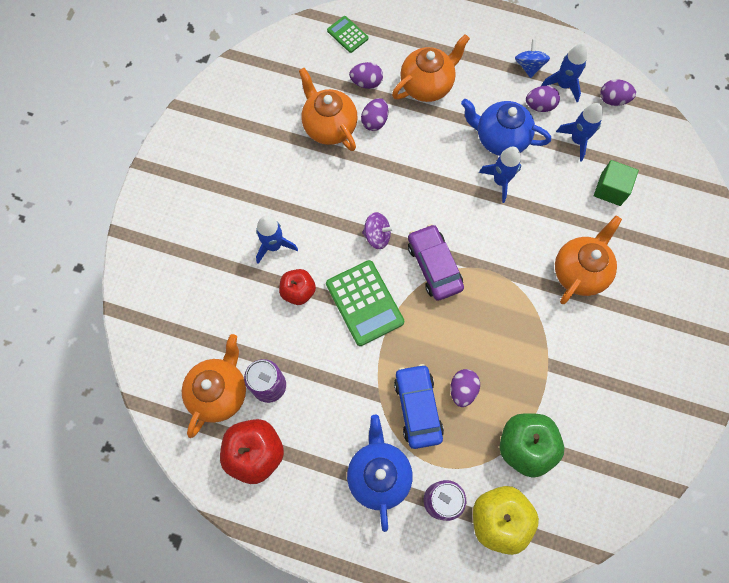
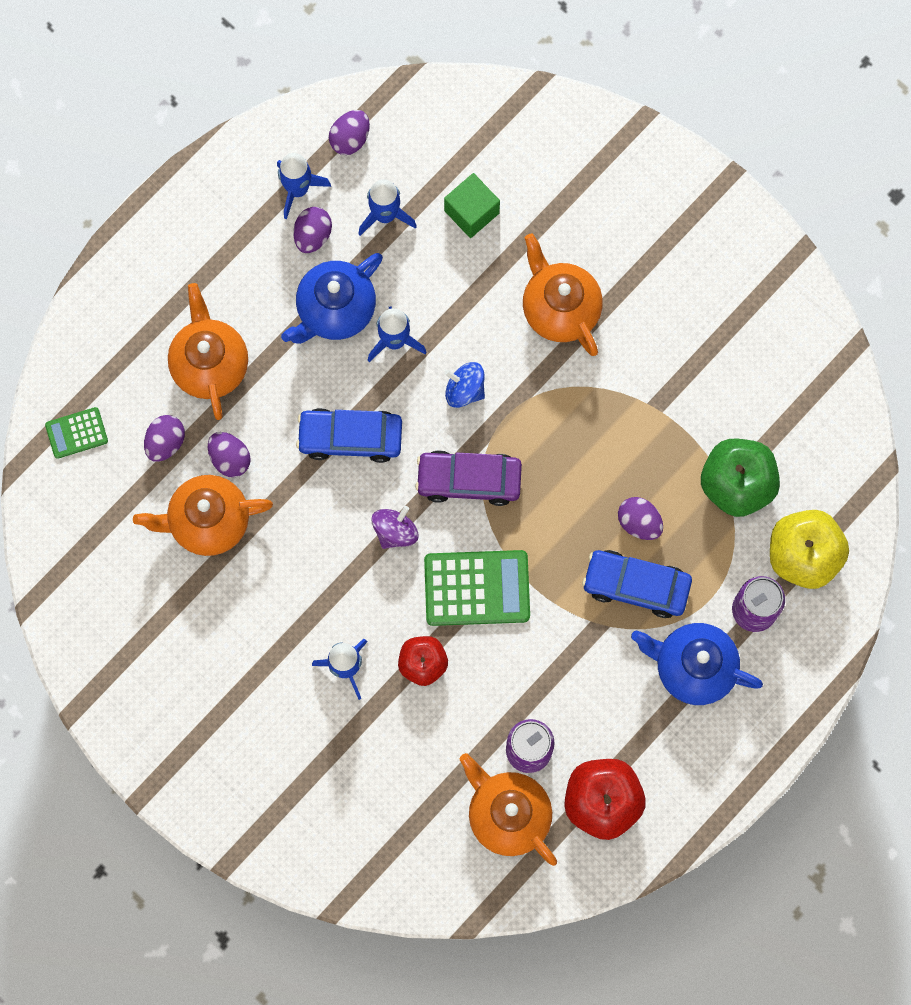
camera: 65 degrees left, 5 degrees up
blue spinning top [515,39,550,78] -> blue spinning top moved to [444,362,485,408]
none -> blue car [296,408,402,463]

